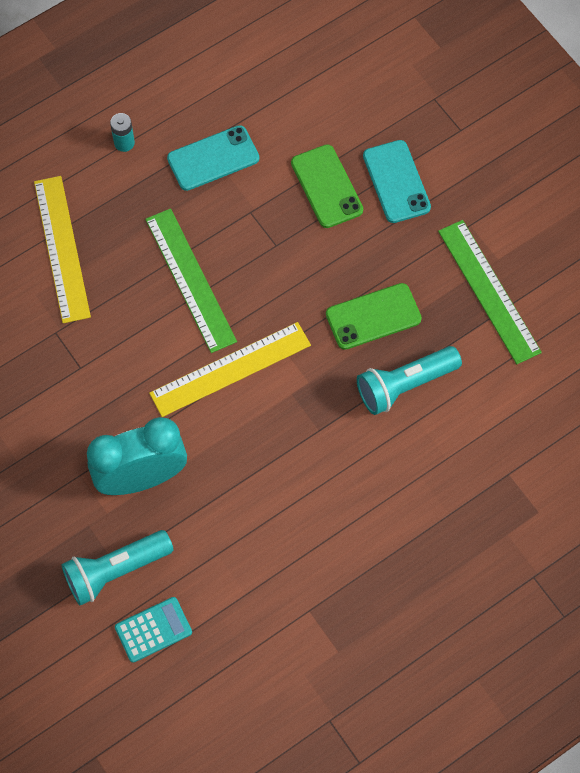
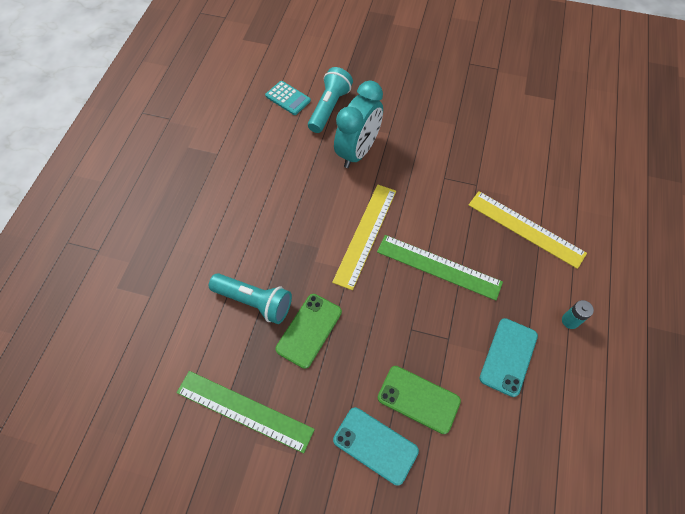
camera: 140 degrees right, 5 degrees down
turquoise calculator [115,597,192,663] -> turquoise calculator turned 75 degrees counterclockwise [265,81,311,115]
turquoise flashlight [357,346,462,415] -> turquoise flashlight turned 90 degrees clockwise [209,273,292,324]

